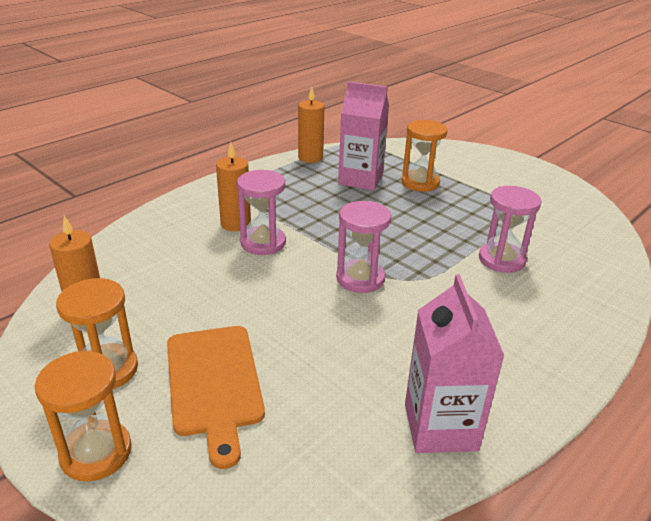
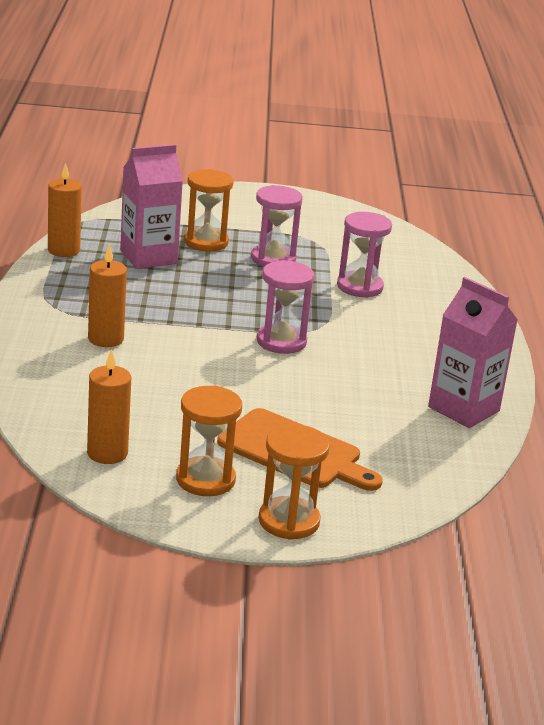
camera: 45 degrees left, 5 degrees down
pink hourglass [237,170,286,255] -> pink hourglass moved to [251,185,303,267]

